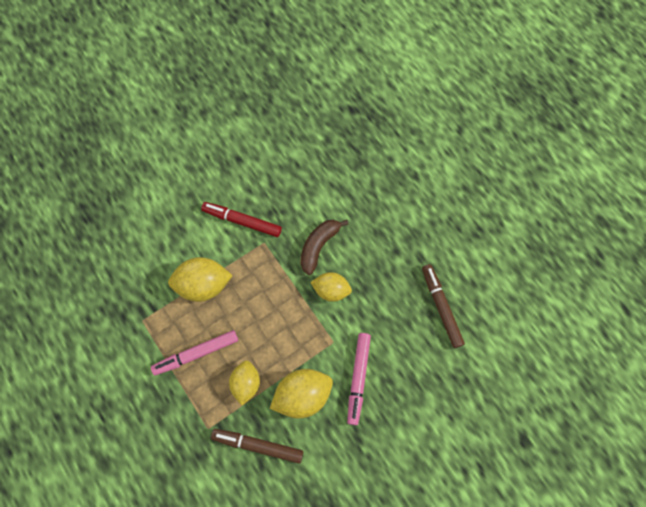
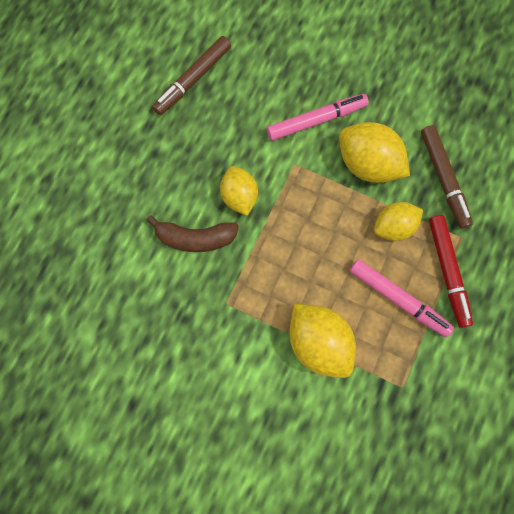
camera: 120 degrees left, 5 degrees up
red marker [201,202,282,237] -> red marker moved to [429,215,473,328]

